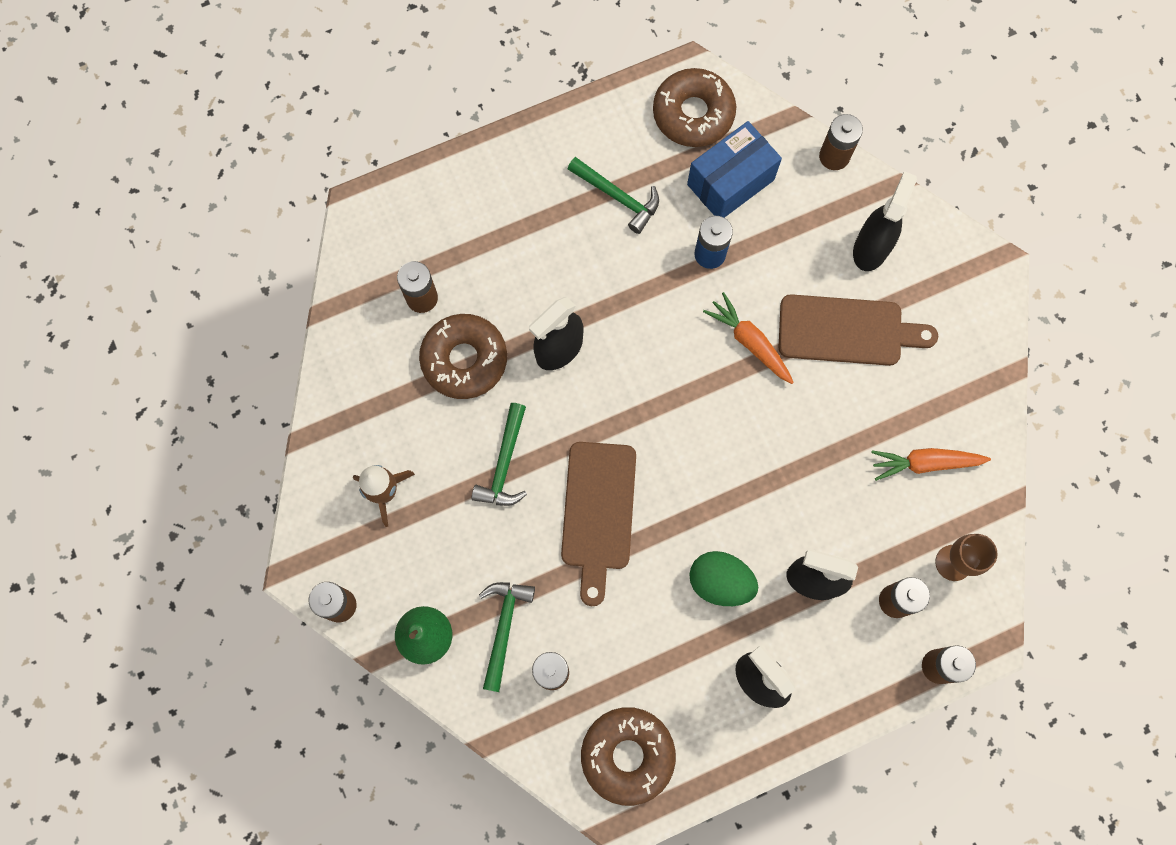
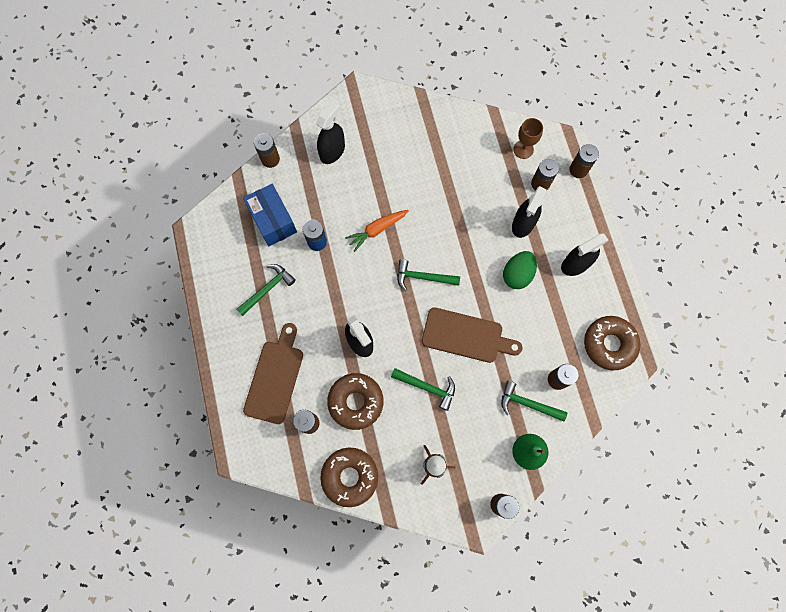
camera: 80 degrees left, 0 degrees up
brown donut [653,68,736,147] -> brown donut moved to [320,447,378,507]
brown cutting board [779,294,938,366] -> brown cutting board moved to [243,323,303,424]
black spray bottle [853,171,917,271] -> black spray bottle turned 90 degrees clockwise [316,100,345,164]
orange carrot [871,448,991,481] -> none
none -> green hammer [397,259,460,291]

